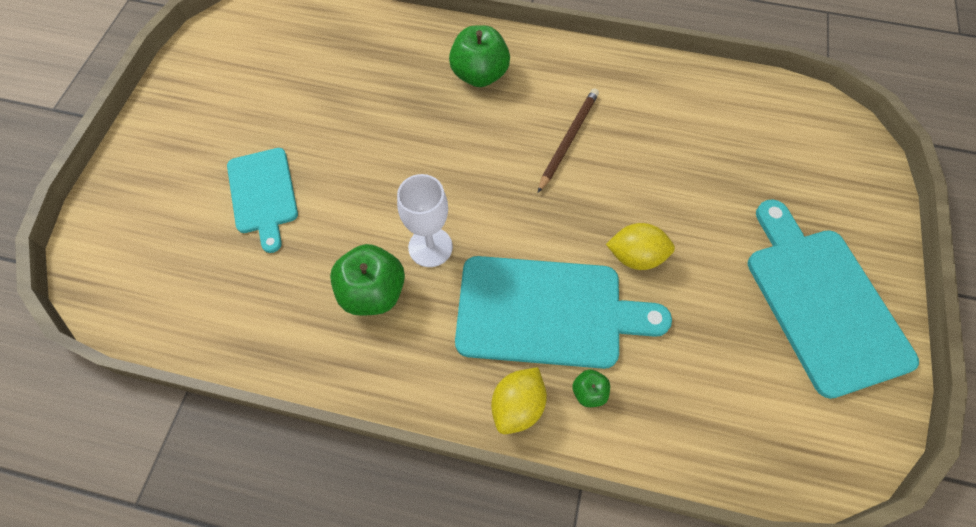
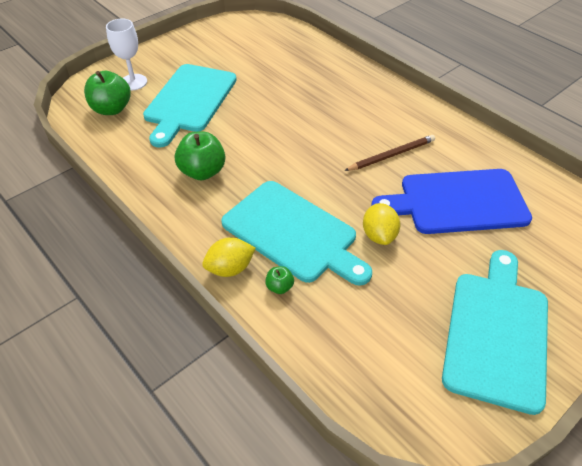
camera: 35 degrees right, 15 degrees down
turquoise cutting board [227,148,298,253] -> turquoise cutting board [143,64,237,148], size x1.63
white goblet [397,174,453,267] -> white goblet moved to [106,19,147,91]
green apple [449,25,510,87] -> green apple moved to [84,71,131,115]
yellow lemon [606,223,675,270] -> yellow lemon turned 45 degrees clockwise [363,203,400,245]
none -> blue cutting board [371,169,532,234]

